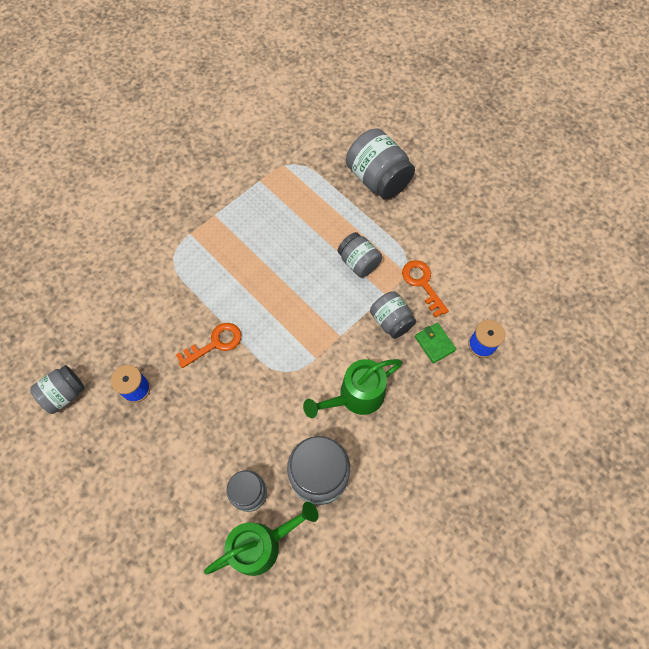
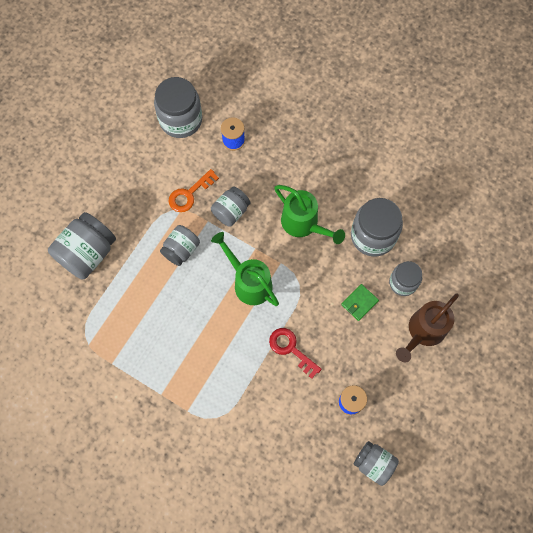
camera: 105 degrees left, 5 degrees up
orange key [176,323,241,368] -> red key [269,328,322,379]
green watering can [204,502,318,576] -> green watering can moved to [211,232,279,306]
green wallet [415,323,456,363] -> green wallet moved to [341,284,379,321]
none -> grey jar [154,77,202,138]
none -> brown watering can [396,293,459,362]

